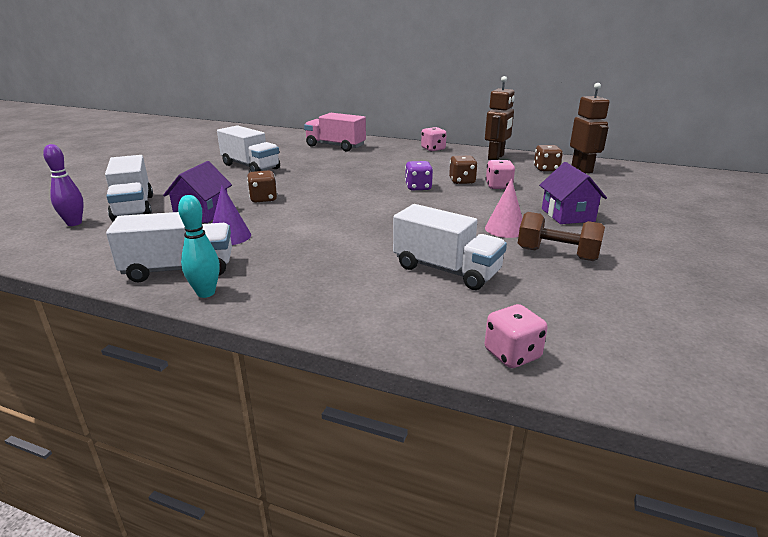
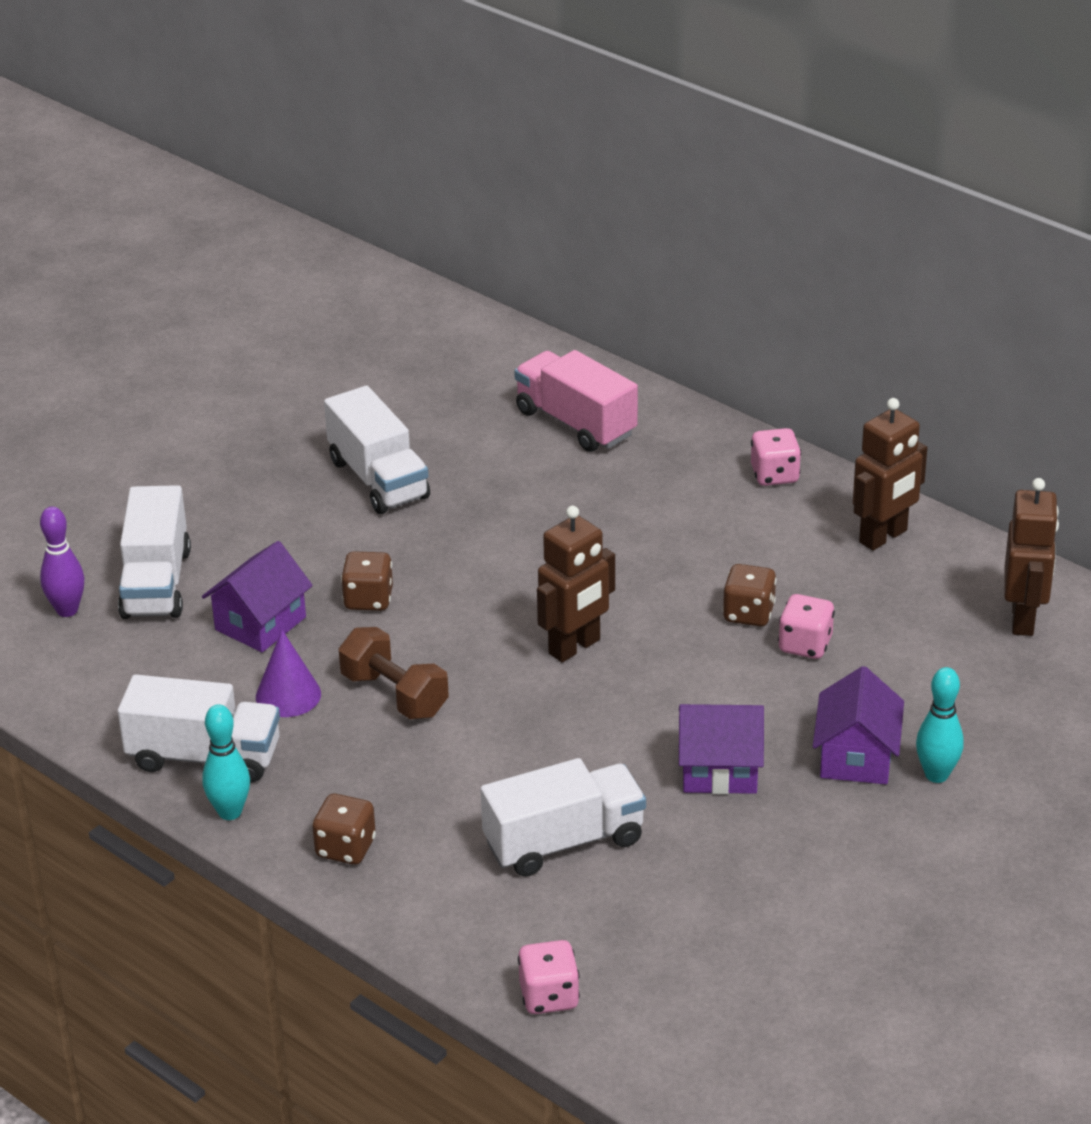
camera: 20 degrees right, 10 degrees up
white truck [393,204,507,290] -> white truck turned 75 degrees counterclockwise [480,758,646,877]
purple dice [405,161,433,191] -> none
pink cone [485,179,523,238] -> purple house [679,704,764,794]
brown dumbbell [518,212,605,261] -> brown dumbbell moved to [339,627,449,719]
brown dice [534,145,563,172] -> brown dice moved to [312,794,376,865]
none -> brown robot [537,506,615,662]
none -> turquoise bowling pin [916,667,964,783]

